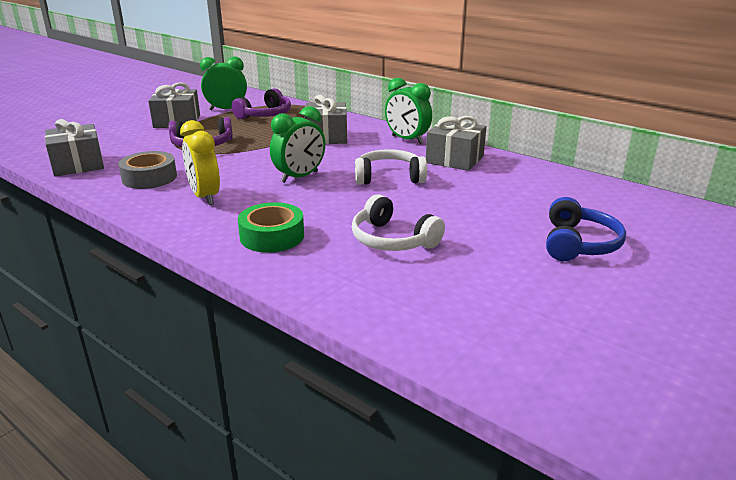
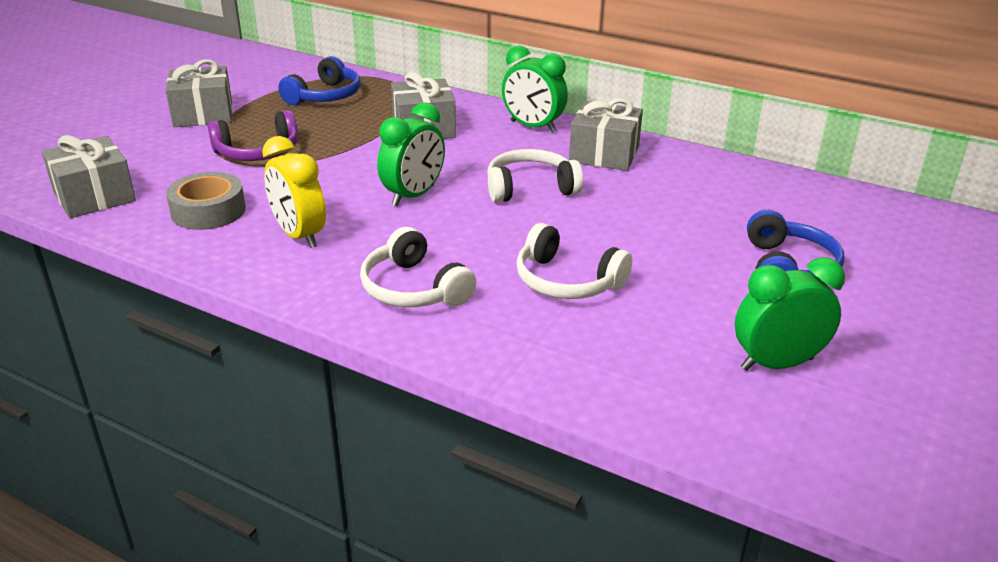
camera: 10 degrees left, 5 degrees up
green clock [200,57,247,110] -> green clock moved to [735,257,845,371]
purple headphones [232,88,291,119] -> blue headphones [278,56,360,105]
green tape [238,202,304,253] -> white headphones [360,227,476,307]

